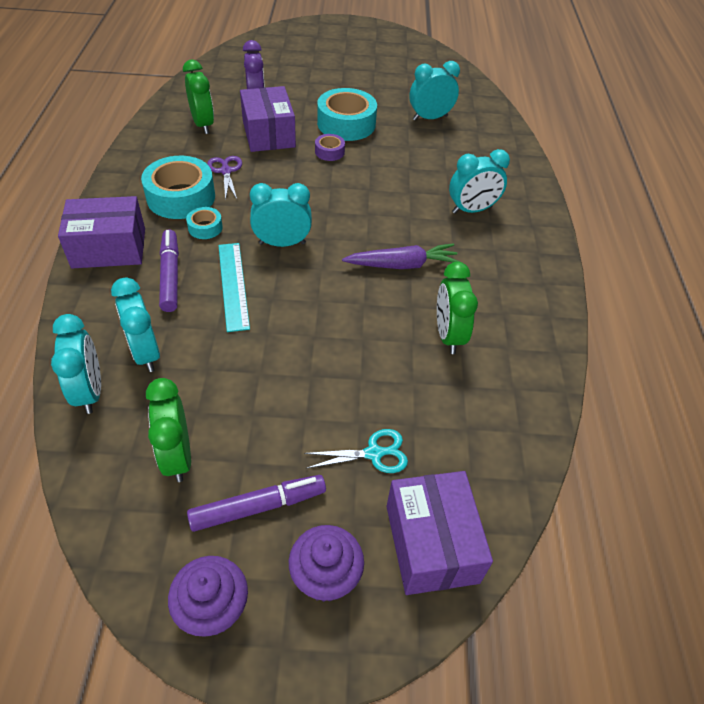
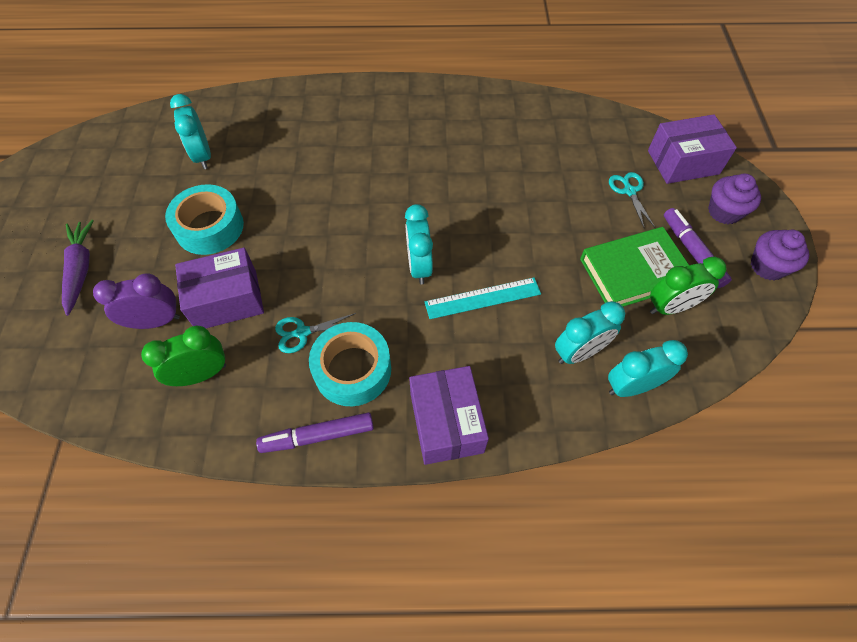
camera: 90 degrees left, 10 degrees up
purple marker [159,229,179,312] -> purple marker moved to [256,412,374,453]
turquoise tape [186,207,223,239] -> none
purple scissors [207,156,242,201] -> turquoise scissors [275,313,356,353]
purple tape [315,134,345,161] -> none
purple carrot [342,243,461,269] -> purple carrot moved to [62,220,94,316]
green clock [437,262,478,354] -> none
turquoise clock [449,149,510,214] -> none
none -> green book [580,227,689,307]

